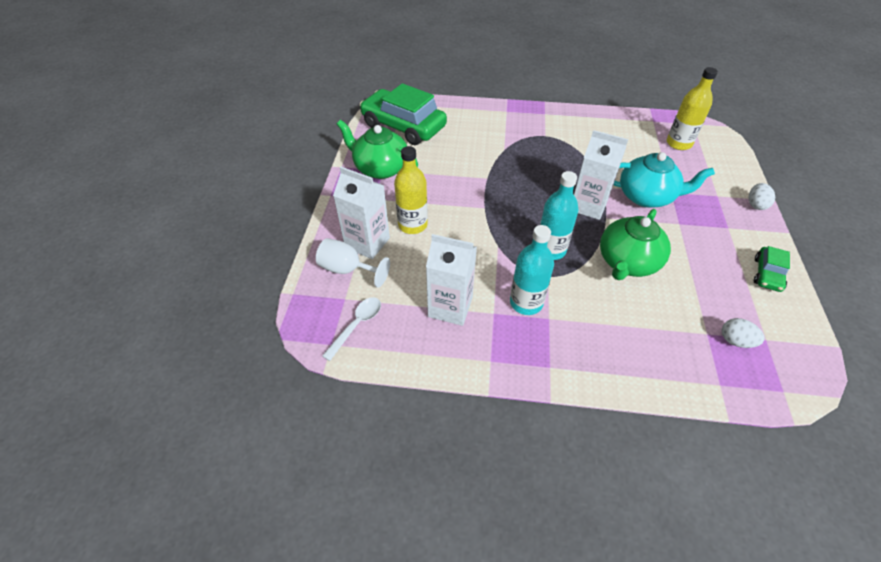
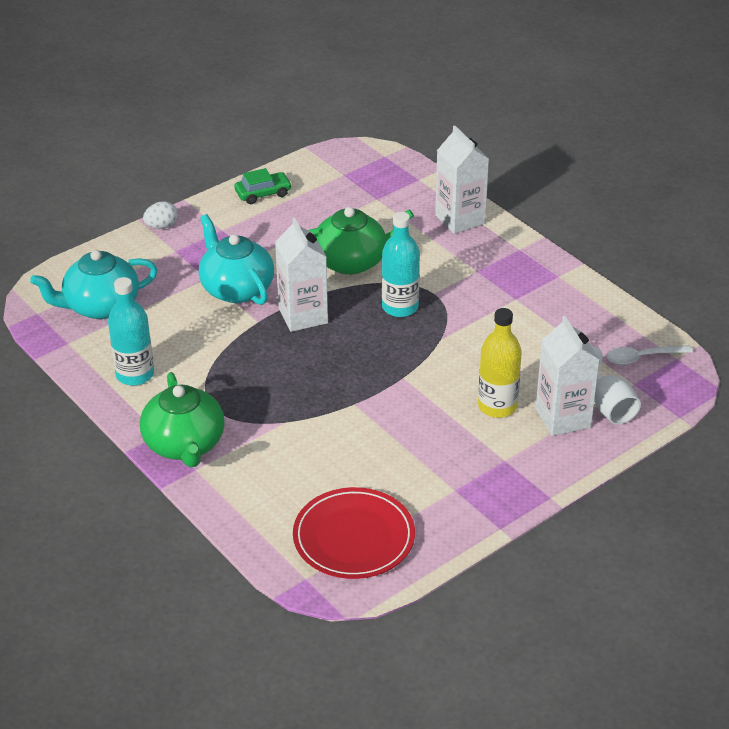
camera: 135 degrees left, 10 degrees down
green teapot [337,120,418,179] -> green teapot moved to [140,372,225,468]
green car [360,83,447,145] -> red plate [293,487,415,579]
white carton [426,234,477,326] -> white carton moved to [435,126,489,234]
turquoise bottle [510,225,554,315] -> turquoise bottle moved to [108,277,154,386]
yellow bottle [667,67,718,150] -> turquoise teapot [30,250,157,319]
white egg [721,318,765,348] -> none

